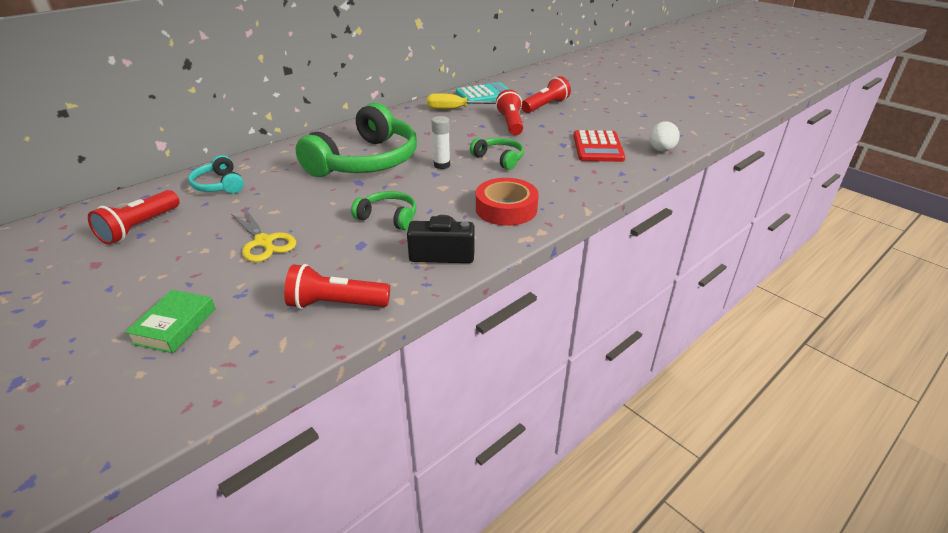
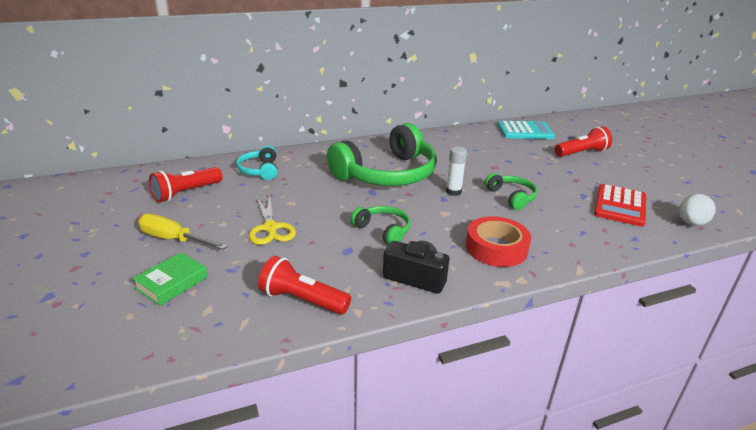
camera: 20 degrees right, 5 degrees down
yellow screwdriver [427,93,496,109] -> yellow screwdriver moved to [138,214,228,250]
red flashlight [496,90,523,135] -> none

